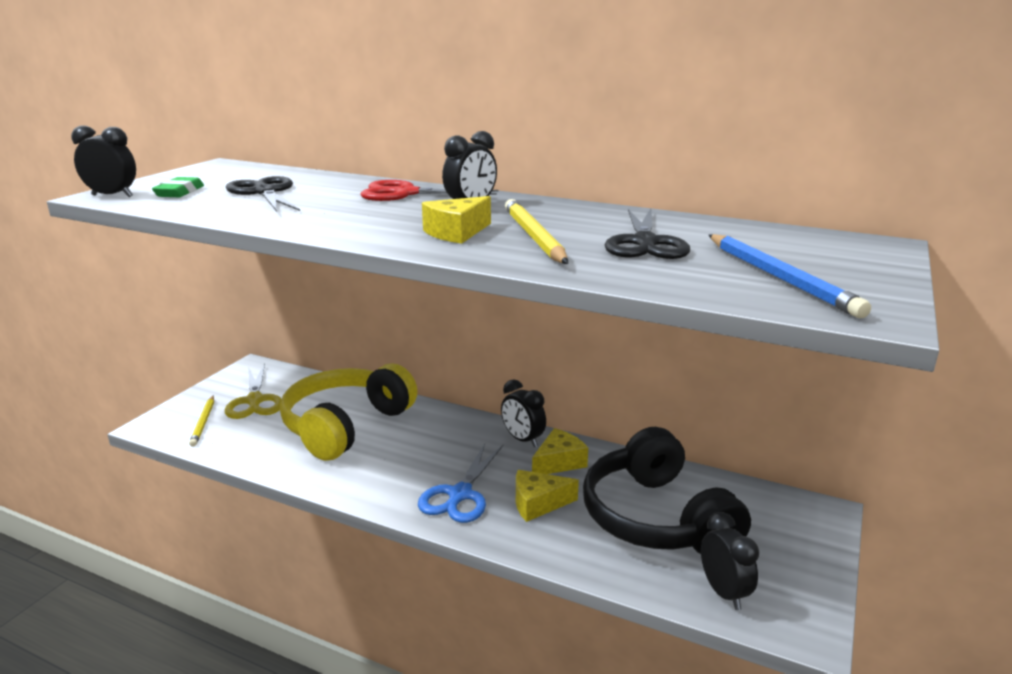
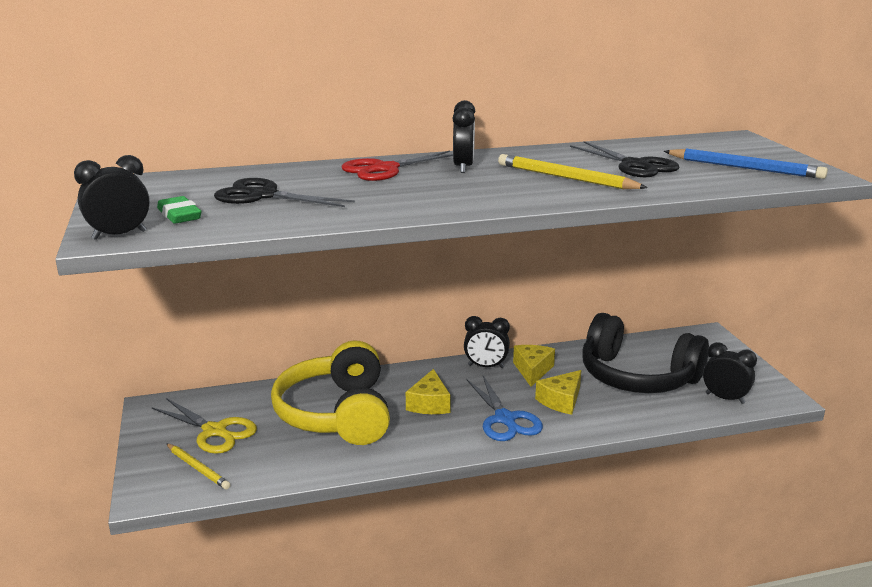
camera: 40 degrees left, 0 degrees up
yellow cheese [422,196,491,244] -> yellow cheese moved to [406,369,451,414]

